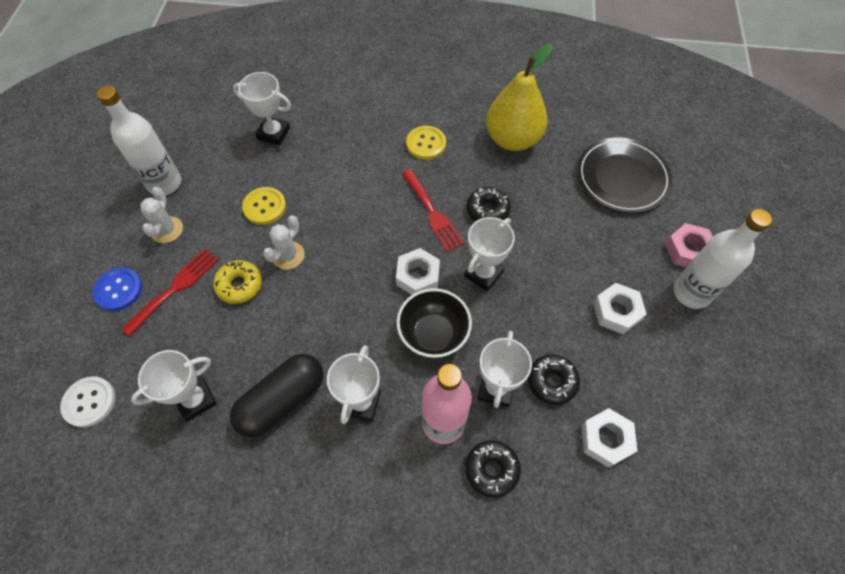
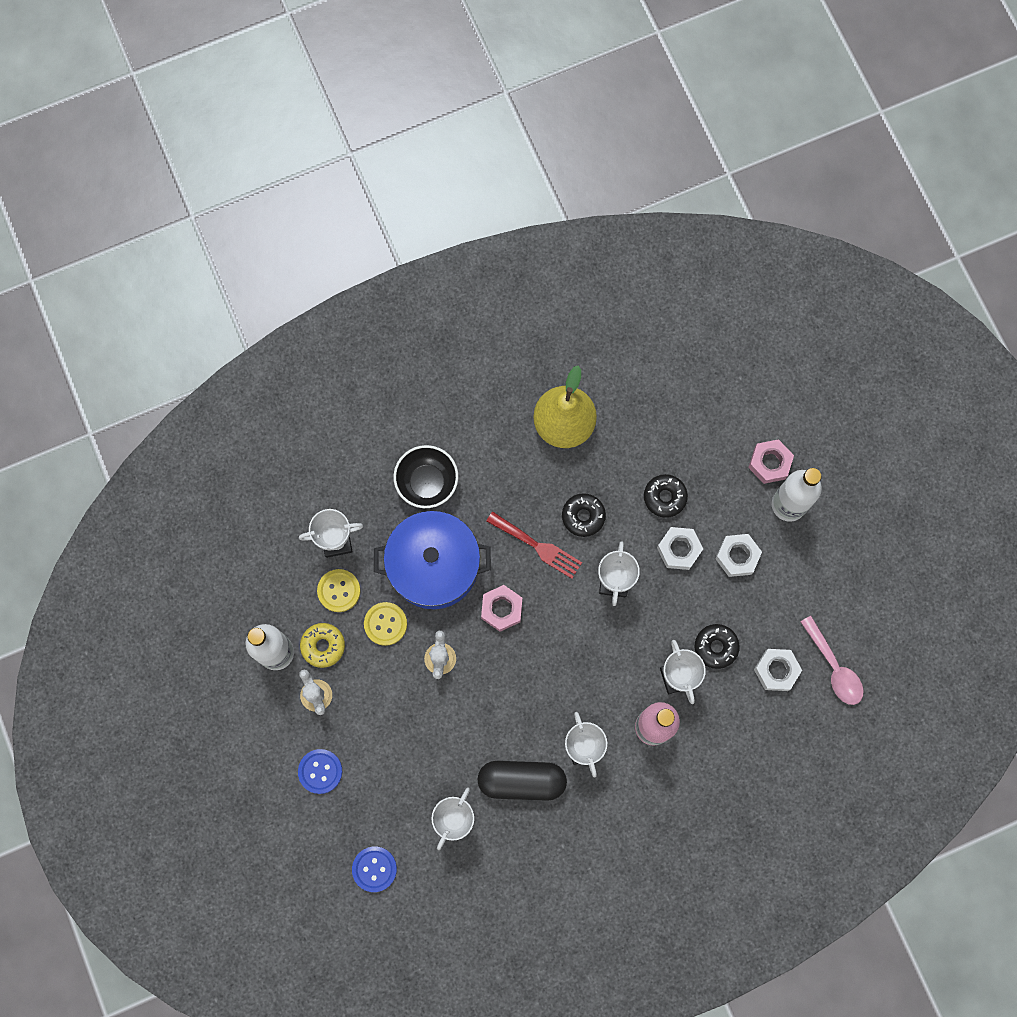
camera: 30 degrees left, 15 degrees up
white button [60,376,116,428] -> blue button [352,847,397,892]
red fork [121,249,219,336] -> none
yellow donut [213,260,262,304] -> yellow donut moved to [300,623,345,668]
black capsule [230,354,323,438] -> black capsule turned 75 degrees clockwise [478,761,567,801]
white nut [396,248,440,295] -> white nut moved to [657,527,703,570]
black bowl [397,288,472,358] -> black bowl moved to [393,445,458,508]
yellow button [406,126,446,160] -> yellow button moved to [317,569,361,612]
black donut [465,440,521,498] -> black donut moved to [644,474,688,518]
black plate [577,137,672,213] -> none
none -> blue pot [374,511,491,609]
none -> pink nut [481,585,522,632]
none -> pink spoon [800,616,864,705]

